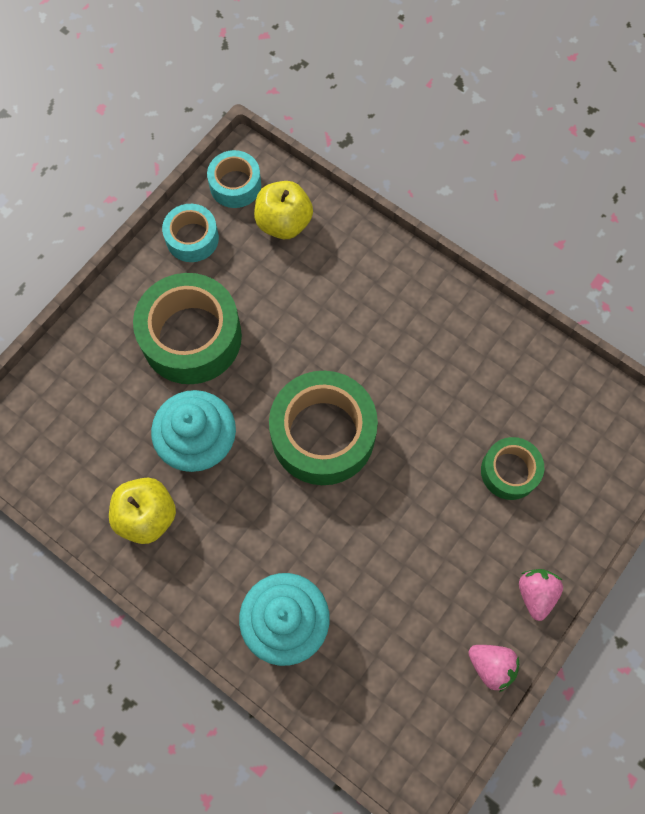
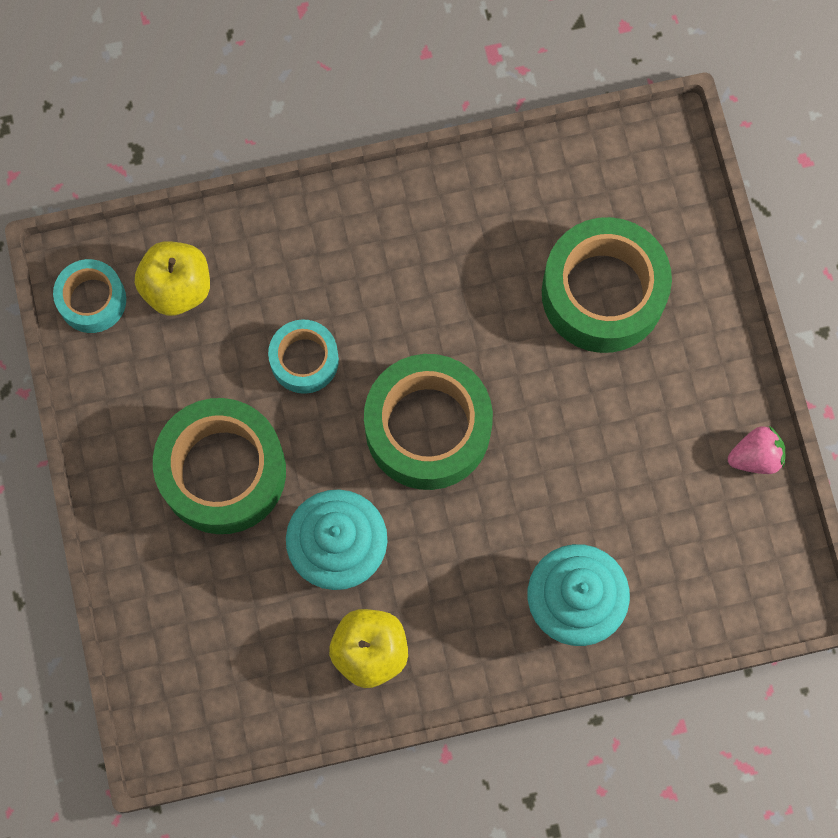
camera: 50 degrees left, 5 degrees up
turquoise tape [162,204,219,262] -> turquoise tape moved to [268,320,339,394]
green tape [481,437,544,500] -> green tape [542,217,672,353], size x1.82
pink strawberry [519,569,563,621] -> none

